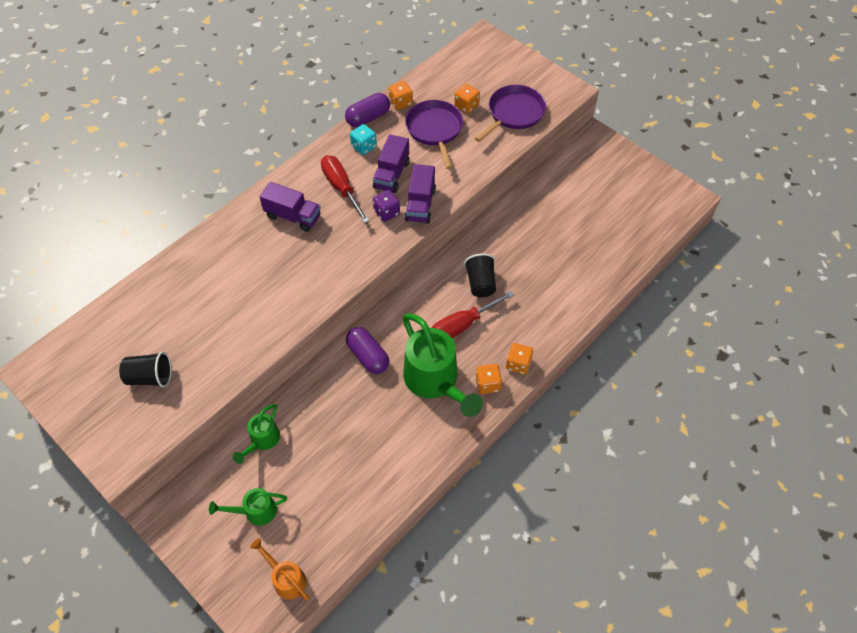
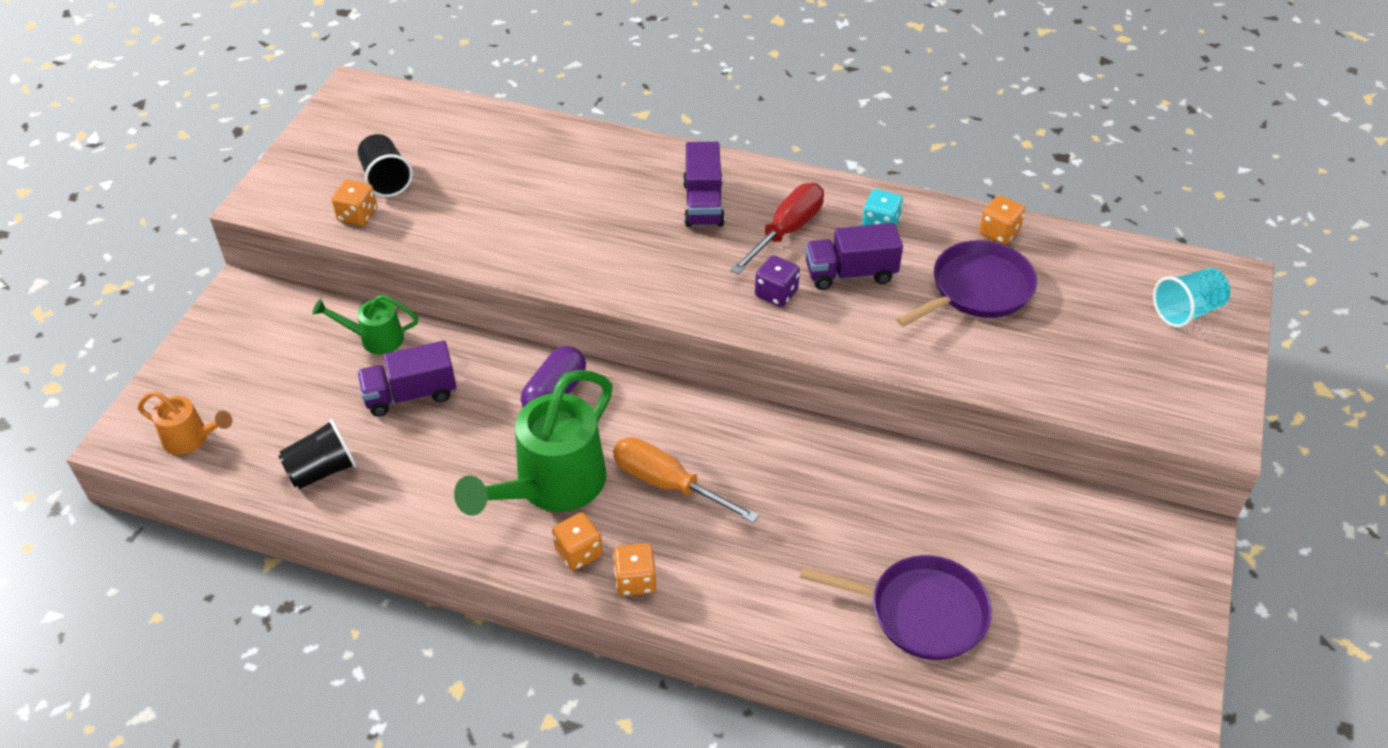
camera: 65 degrees right, 10 degrees down
green watering can [209,488,287,526] -> none
orange watering can [250,538,309,600] -> orange watering can turned 90 degrees clockwise [138,391,232,455]
purple capsule [345,93,390,127] -> none
purple truck [405,164,436,224] -> purple truck moved to [357,341,456,417]
red screwdriver [432,291,514,338] -> orange screwdriver [613,437,759,523]
orange dice [454,84,480,113] -> orange dice moved to [331,180,377,226]
black cup [464,253,496,297] -> black cup moved to [278,419,357,489]
purple pan [475,85,546,142] -> purple pan moved to [800,555,992,660]
none -> turquoise cup [1153,268,1230,328]

